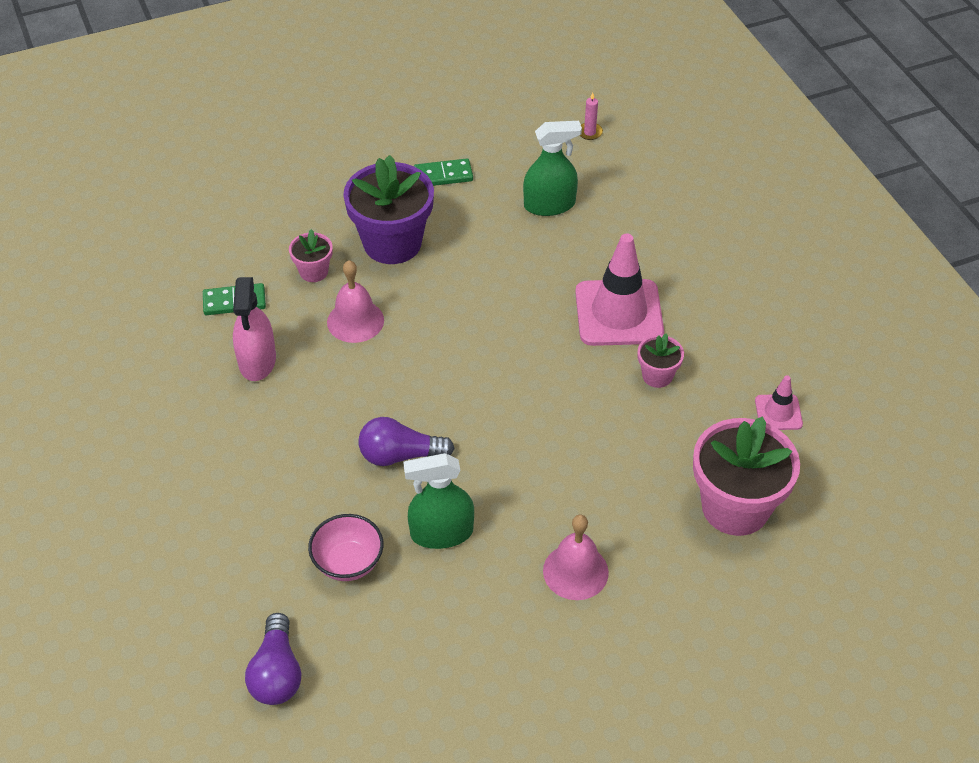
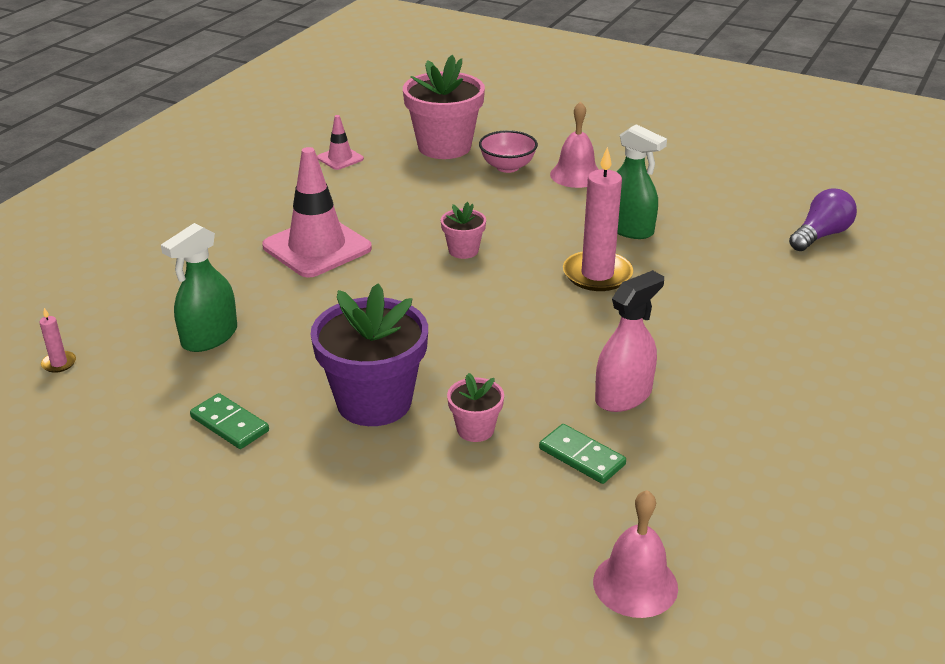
camera: 130 degrees left, 15 degrees down
pink bowl [308,514,383,581] -> pink bowl moved to [479,130,538,173]
pink bell [327,260,384,343] -> pink bell moved to [593,490,678,618]
purple light bulb [359,417,455,466] -> pink candle [563,147,633,291]
green spray bottle [523,121,582,216] -> green spray bottle turned 90 degrees counterclockwise [161,223,237,352]
pink flower pot [638,333,684,388] -> pink flower pot moved to [441,202,486,259]

